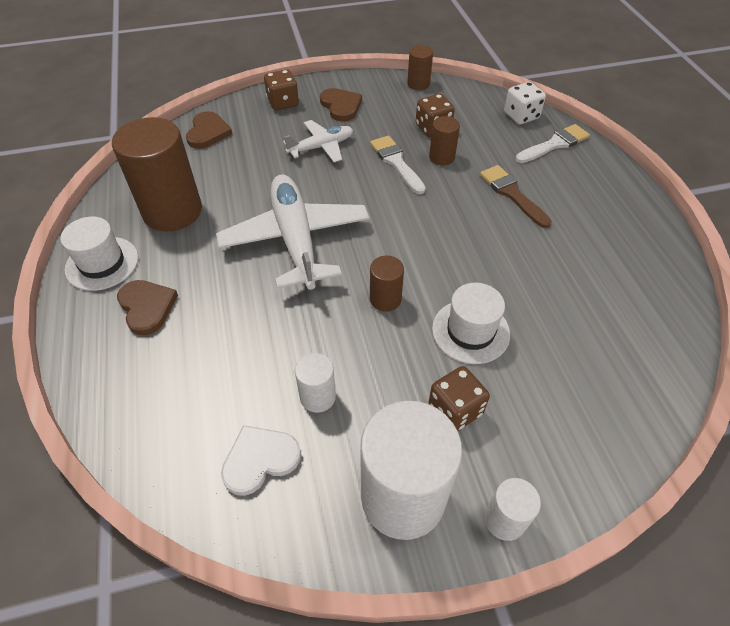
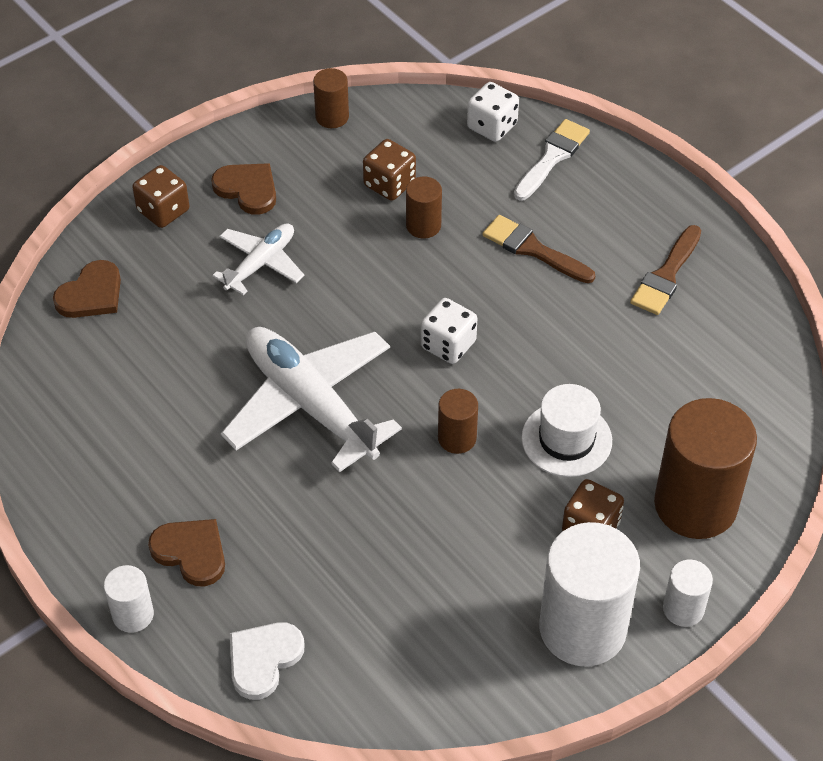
camera: 25 degrees left, 0 degrees up
white hat [60,217,138,291] -> none
brown cylinder [112,117,202,232] -> brown cylinder moved to [654,398,757,539]
brown heart [186,111,232,149] -> brown heart turned 60 degrees clockwise [53,260,121,318]
white heart [221,425,301,496] -> white heart moved to [230,622,304,700]
white cylinder [295,353,336,413] -> white cylinder moved to [104,565,154,633]
white brush [370,135,426,194] -> none
none -> white dice [421,298,477,364]
none -> brown brush [630,225,701,315]

